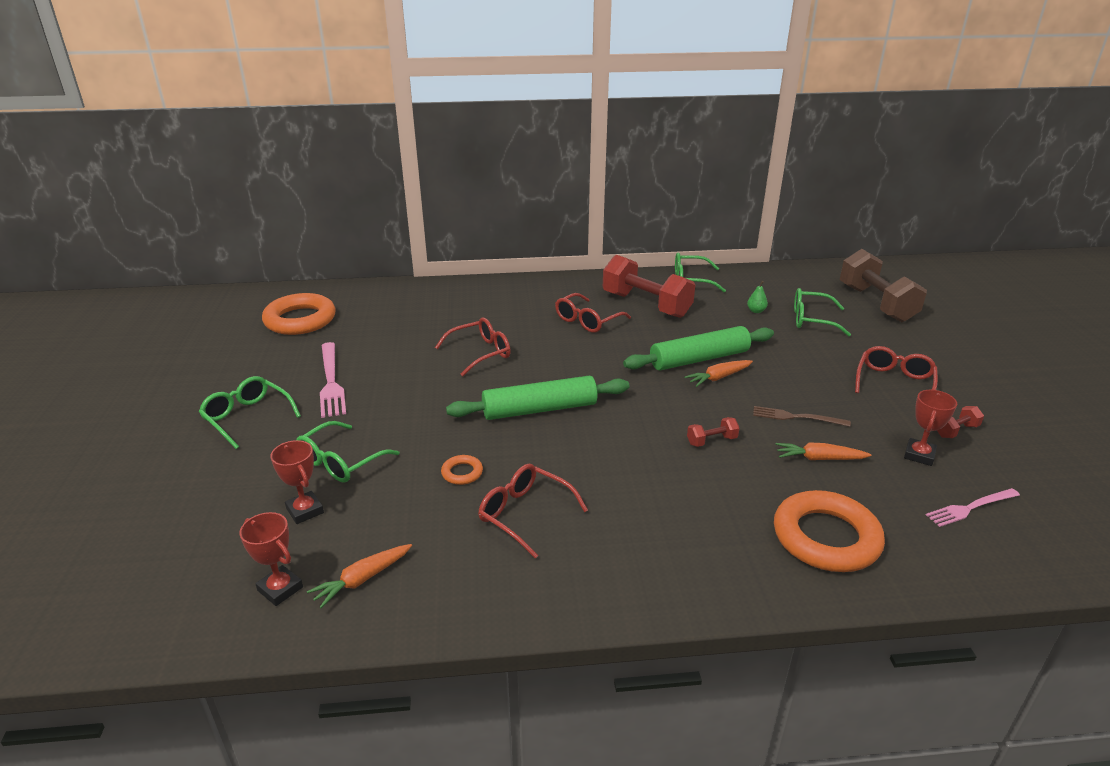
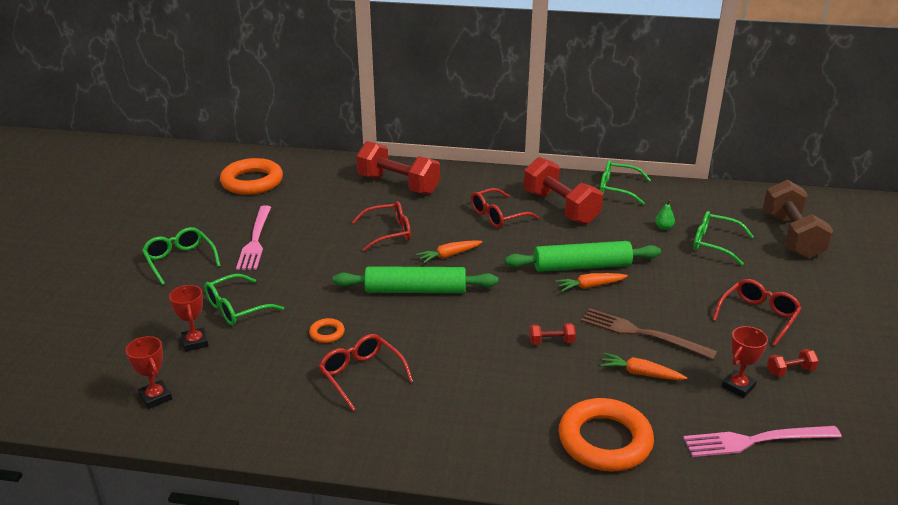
camera: 15 degrees right, 0 degrees up
orange carrot [307,544,412,609] -> orange carrot moved to [416,240,482,263]
brown fork [753,406,851,427] -> brown fork [581,308,717,359], size x1.54
pink fork [926,488,1020,527] -> pink fork [683,426,842,457], size x1.54
none -> red dumbbell [356,141,440,195]

